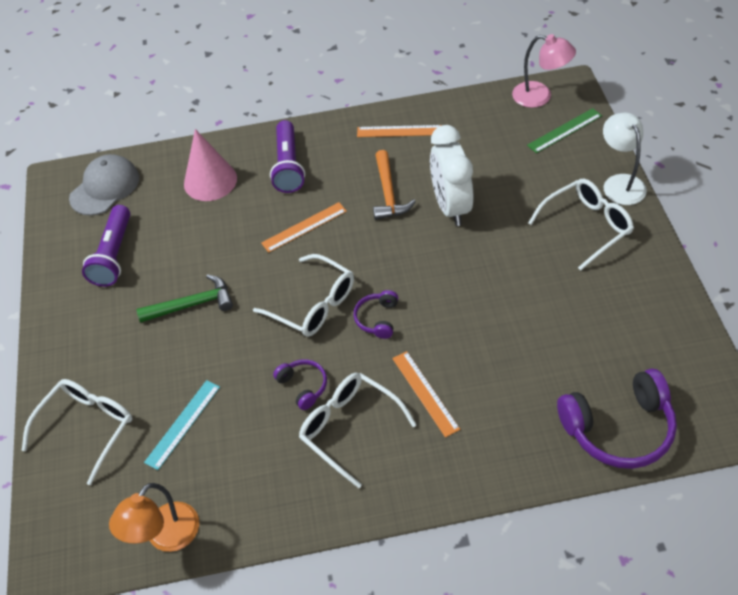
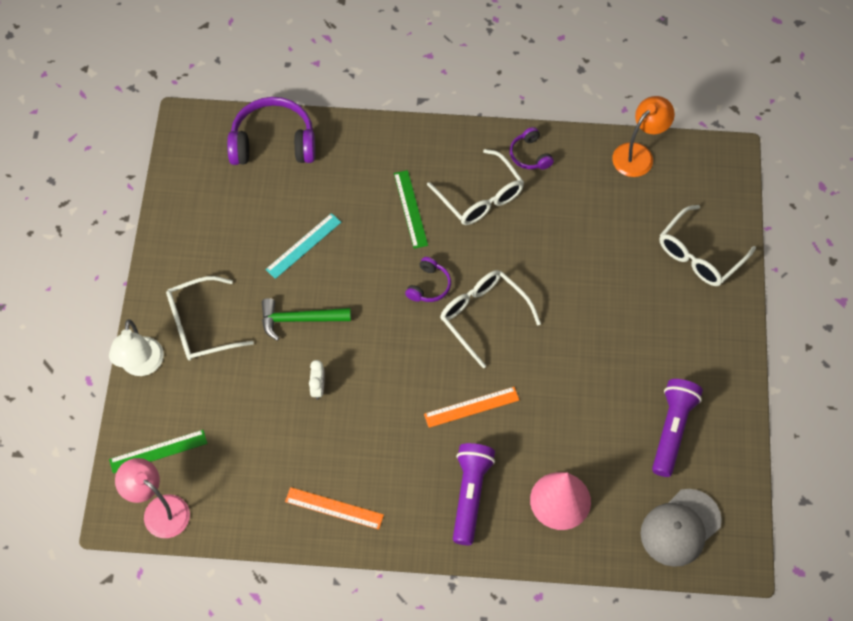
camera: 170 degrees left, 10 degrees up
green hammer [137,274,233,322] -> green hammer moved to [262,298,351,341]
turquoise ruler [144,380,220,470] -> turquoise ruler moved to [265,213,341,279]
purple headphones [273,359,327,410] -> purple headphones moved to [510,127,554,170]
orange hammer [373,150,416,220] -> none
orange ruler [392,351,460,438] -> green ruler [394,170,428,249]
white clock [430,125,473,226] -> white clock [309,360,325,400], size x0.43

